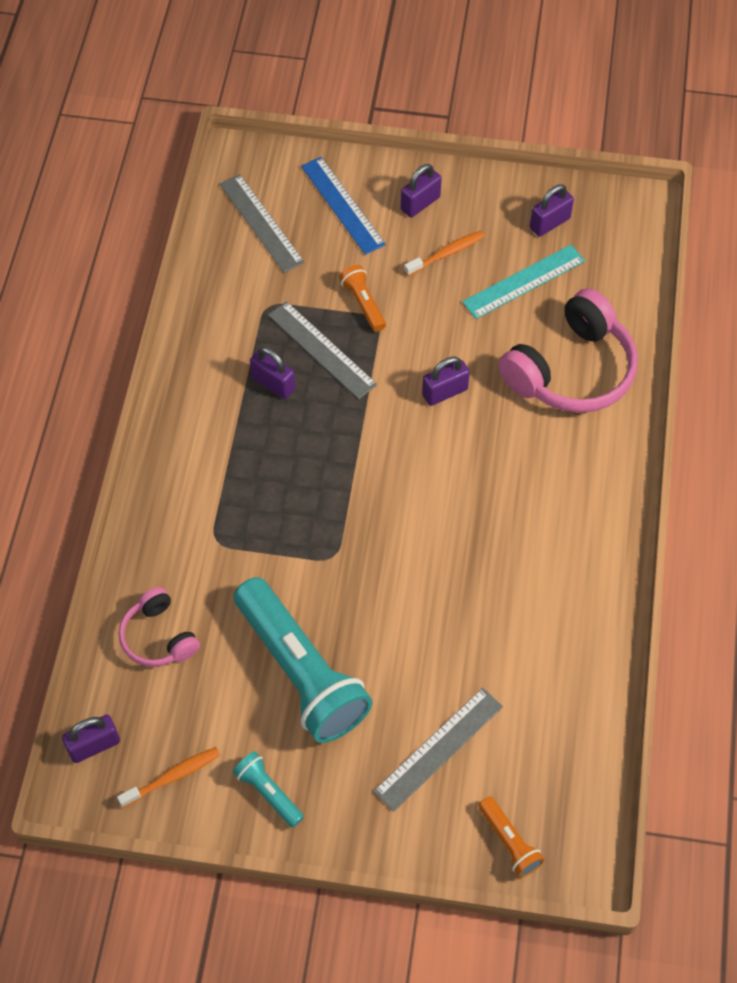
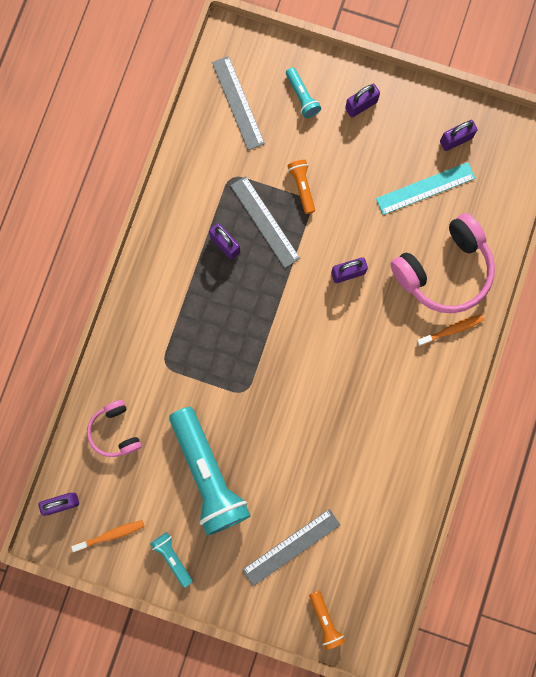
camera: 10 degrees right, 20 degrees up
blue ruler [301,157,386,255] -> turquoise flashlight [286,67,321,118]
orange toothbrush [404,231,485,276] -> orange toothbrush moved to [417,314,484,347]

